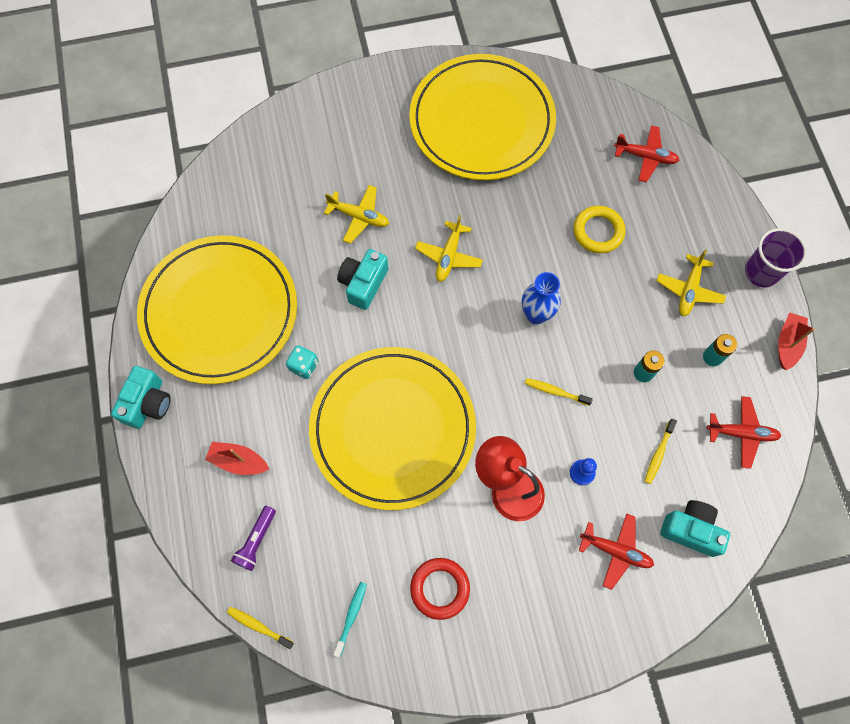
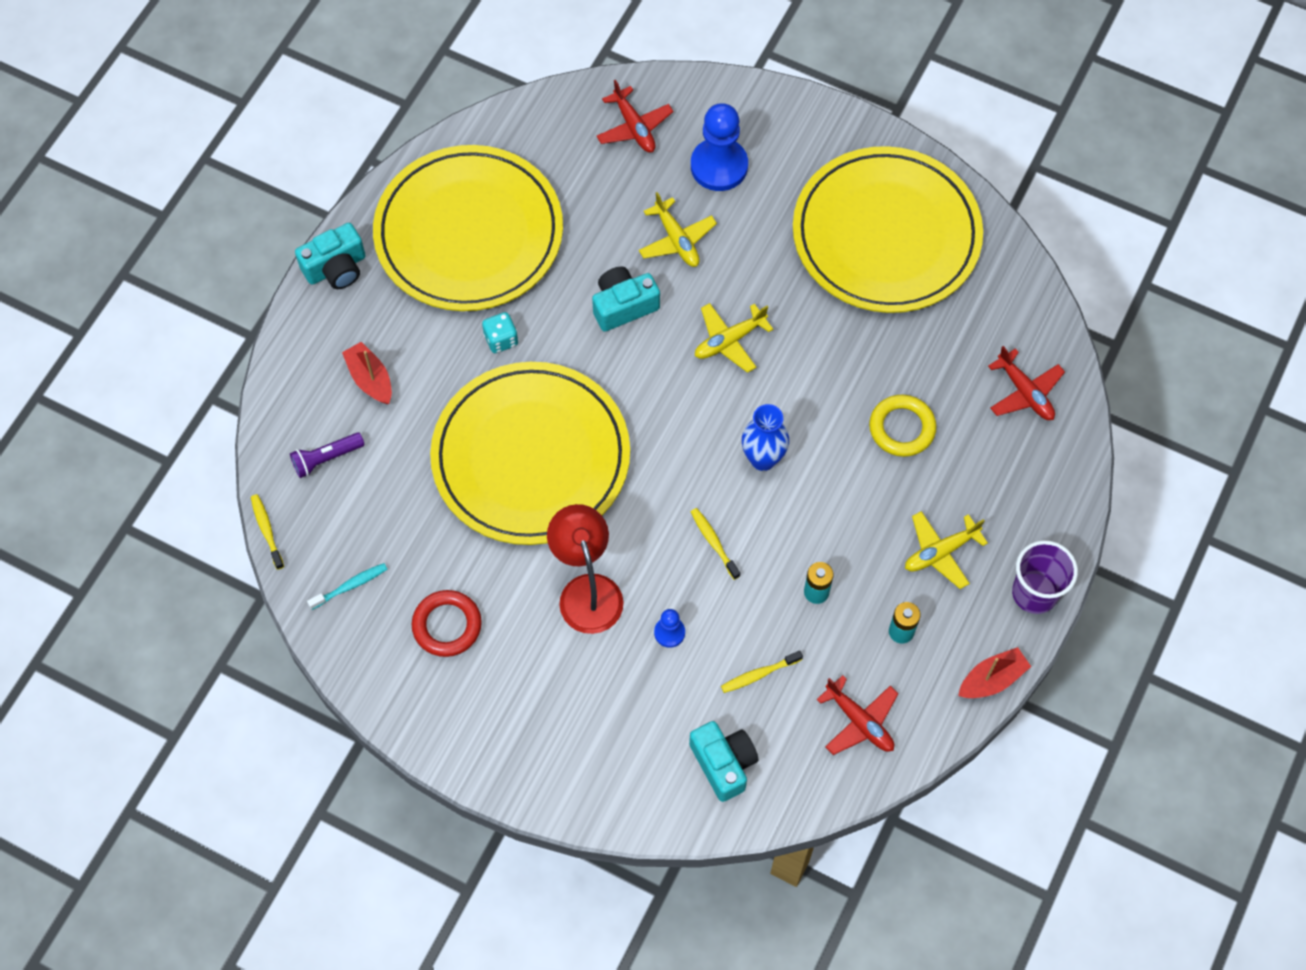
camera: 40 degrees right, 5 degrees down
red plane [579,513,654,590] -> red plane moved to [597,80,673,153]
none -> blue pawn [691,103,748,191]

